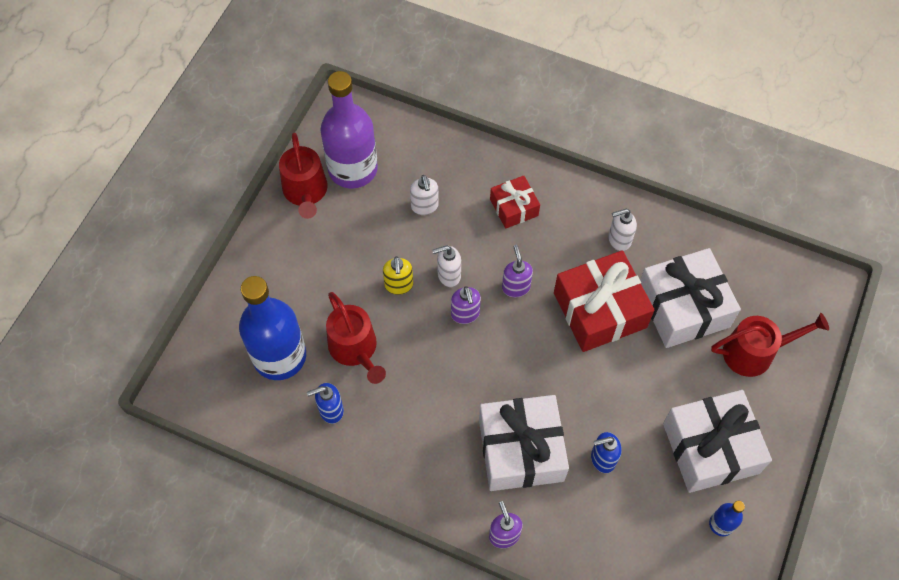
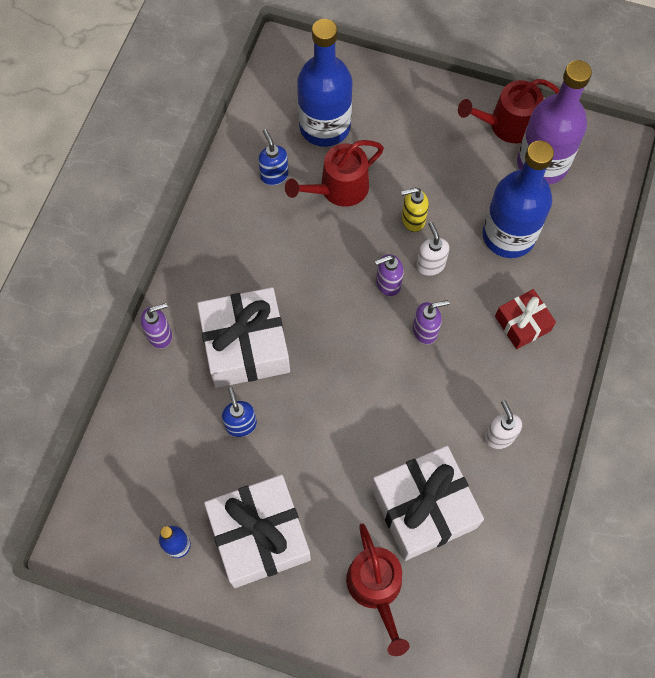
camera: 85 degrees right, 5 degrees up
white soap dispenser [410,175,439,215] -> blue bottle [482,141,554,258]
red gift [554,250,654,352] -> none

